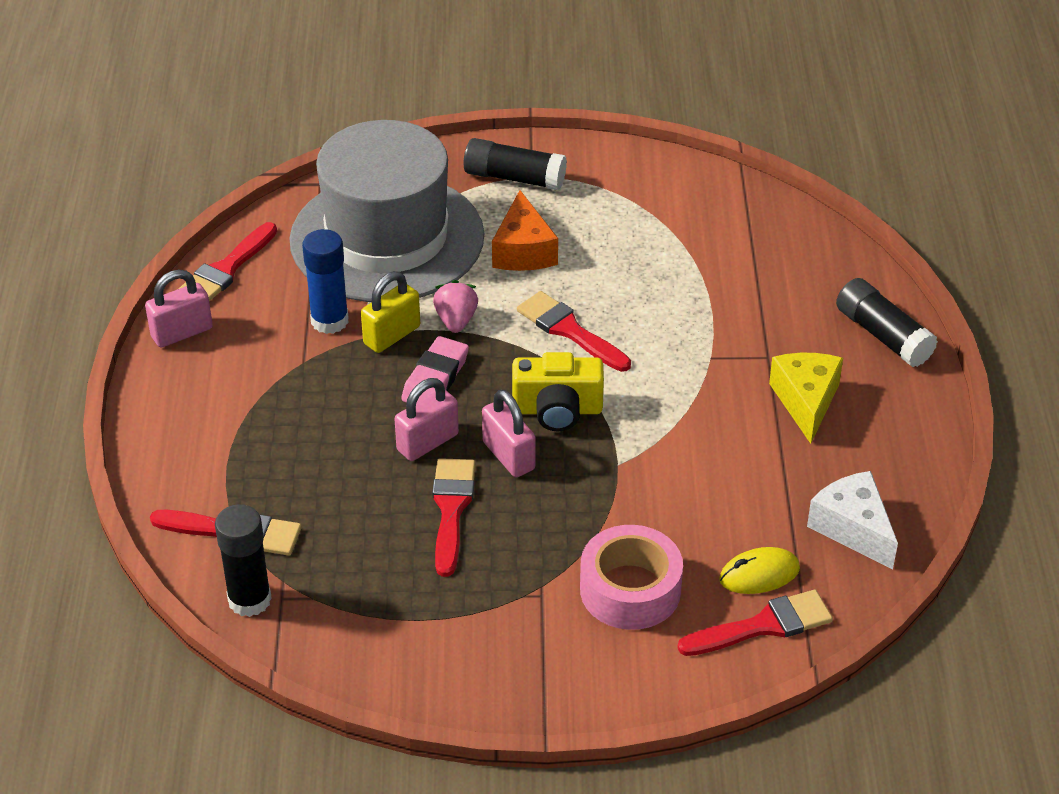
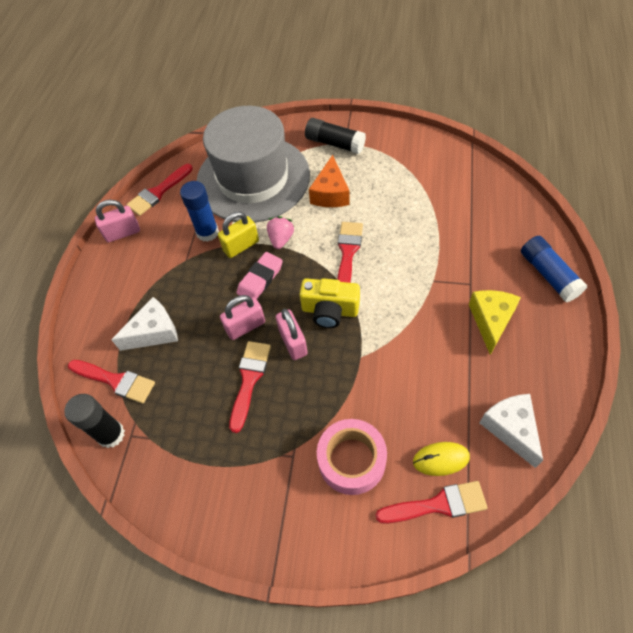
camera: 15 degrees right, 15 degrees up
red brush [517,291,631,372] -> red brush turned 45 degrees clockwise [337,222,363,283]
black glue stick [836,278,938,367] -> blue glue stick [521,236,587,302]
none -> white cheese [111,297,178,351]

